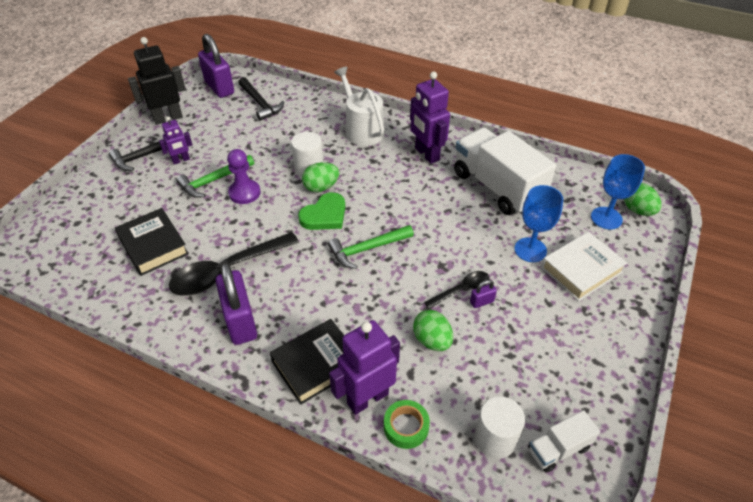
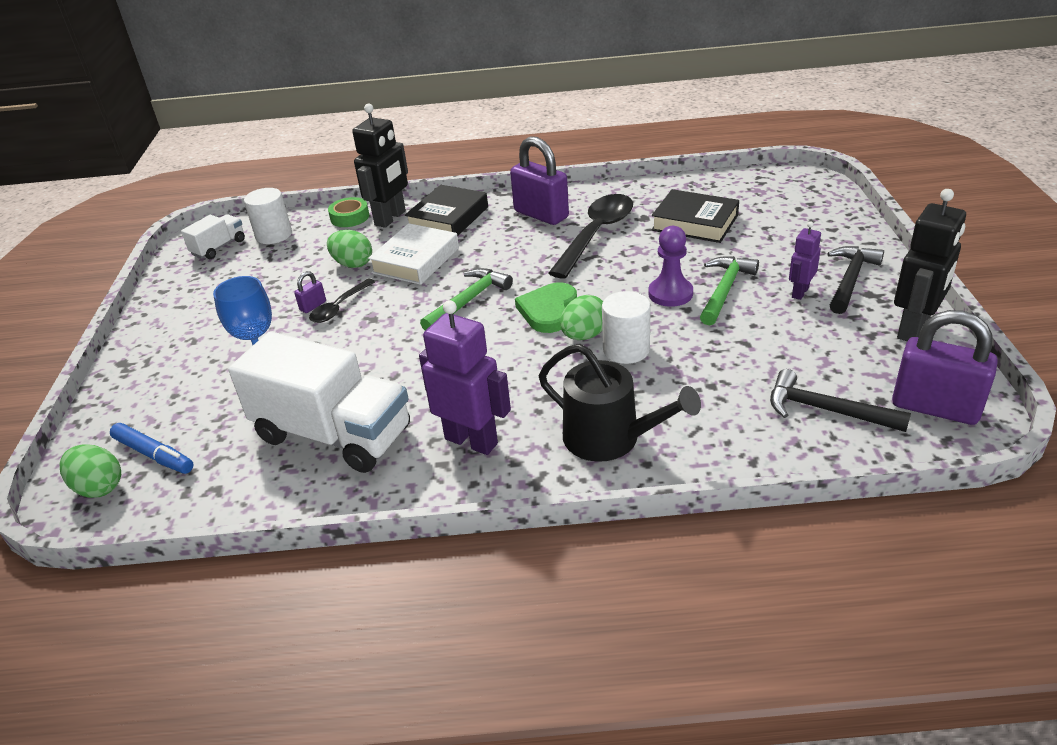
camera: 155 degrees right, 10 degrees down
purple robot [329,320,400,415] -> black robot [352,104,408,228]
white watering can [334,67,385,146] -> black watering can [539,344,701,462]
white book [541,232,627,301] -> white book moved to [368,223,459,285]
blue goblet [591,154,645,229] -> blue marker [110,423,194,474]

